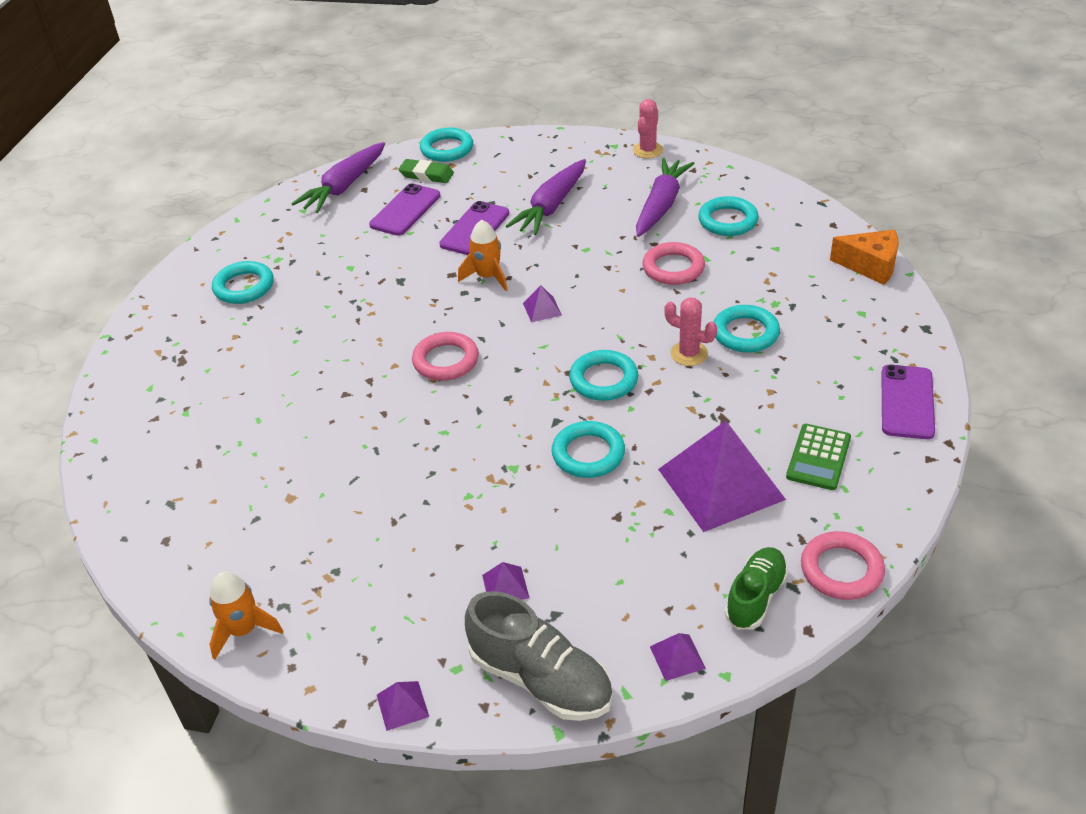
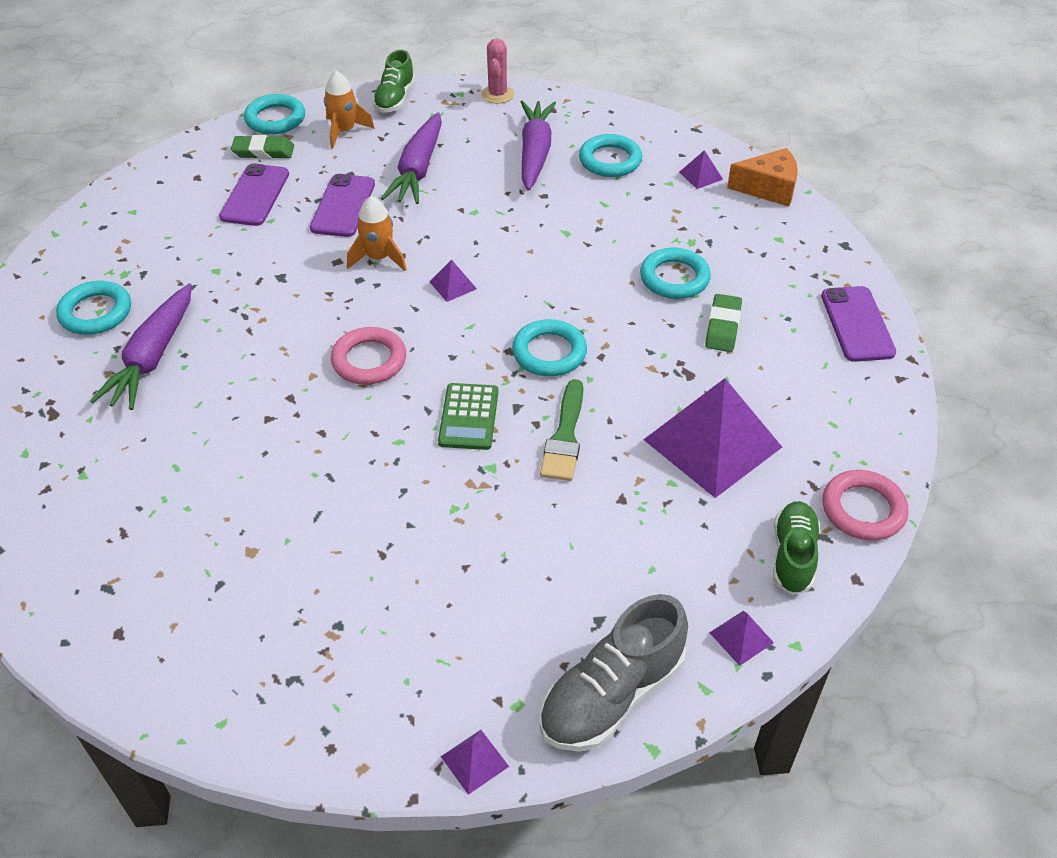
camera: 20 degrees left, 5 degrees up
orange rocket [209,572,283,660] -> orange rocket moved to [324,71,375,149]
purple carrot [291,142,385,213] -> purple carrot moved to [90,283,192,410]
grey shoe [465,591,613,721] -> grey shoe turned 120 degrees clockwise [539,594,688,752]
purple pyramid [482,562,529,600] -> purple pyramid moved to [679,150,723,189]
turquoise ring [552,421,625,478] -> green brush [540,379,583,481]
pink ring [642,242,705,285] -> none
pink cactus [664,298,717,366] -> none
green calculator [786,424,851,490] -> green calculator moved to [438,383,498,450]
none -> green shoe [373,50,415,113]
none -> green eraser [705,294,742,352]

